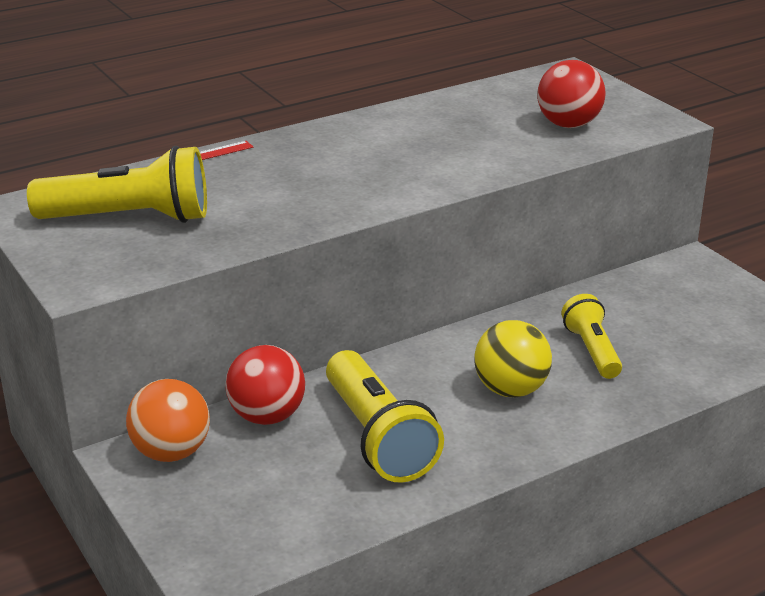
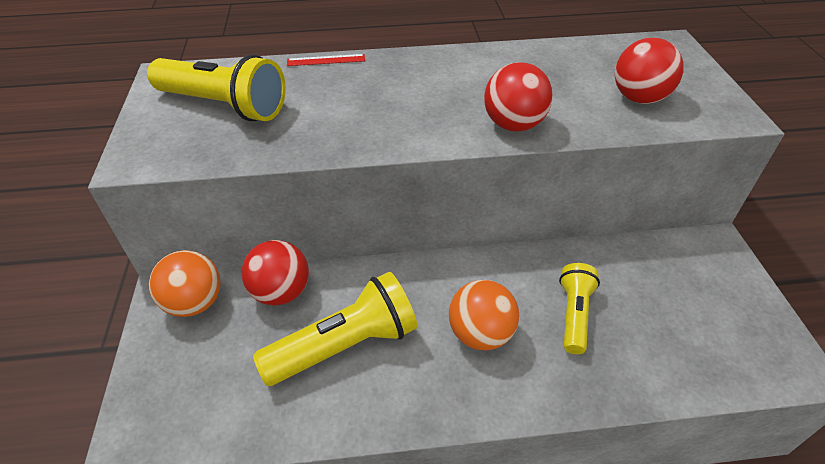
camera: 25 degrees right, 15 degrees up
yellow flashlight [326,350,444,483] -> yellow flashlight turned 120 degrees counterclockwise [253,272,417,386]
yellow ball [474,320,552,397] -> orange ball [449,280,519,351]
none -> red ball [484,62,553,132]

